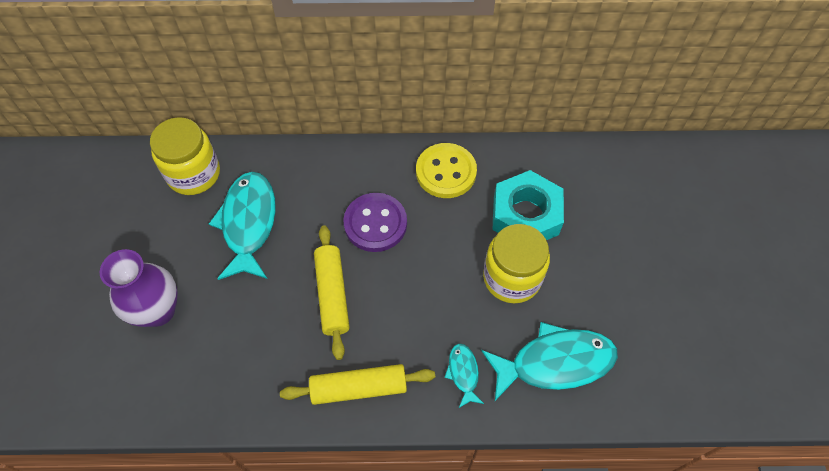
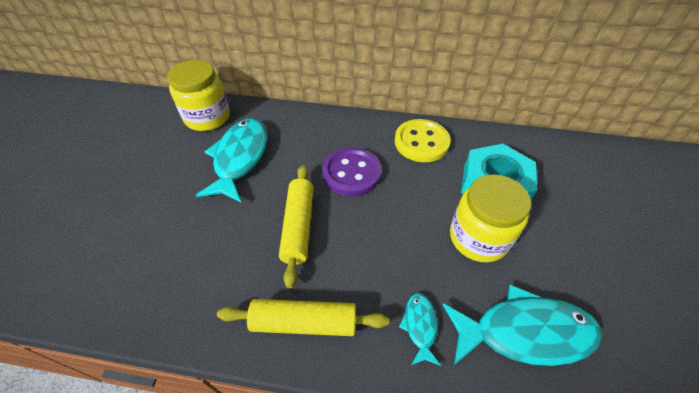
camera: 10 degrees right, 10 degrees down
purple vase [100,249,178,327] -> none

